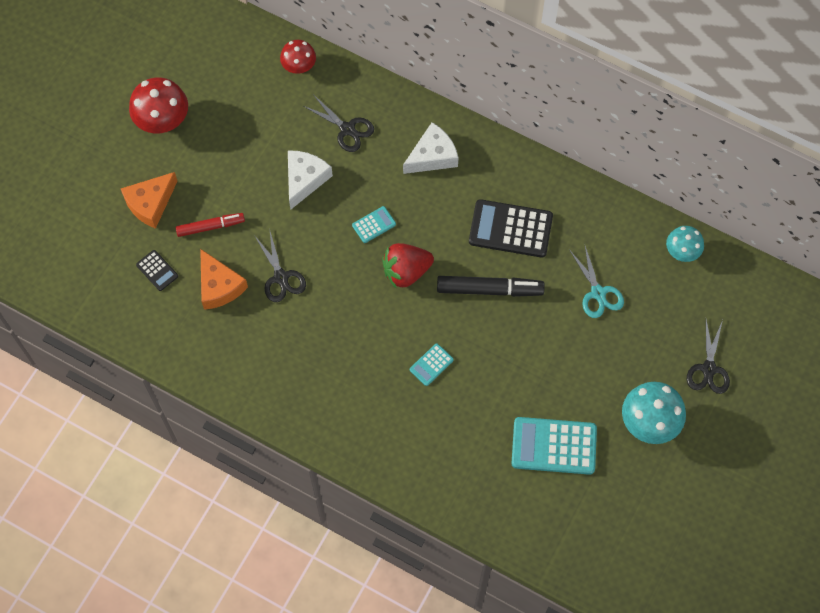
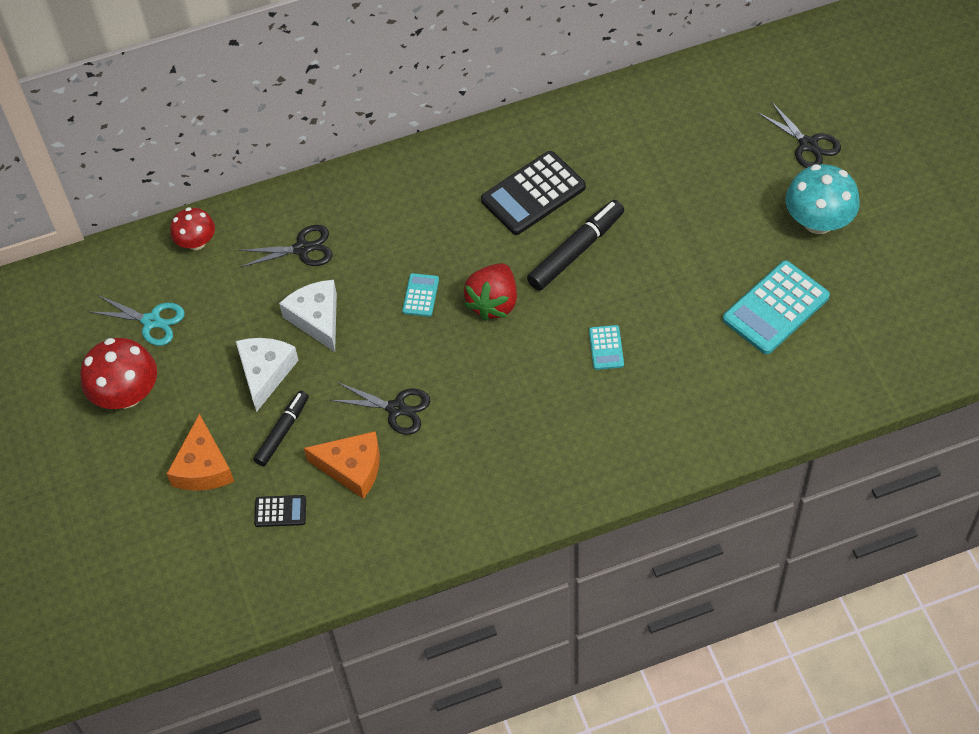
camera: 45 degrees left, 10 degrees down
red marker [176,213,245,237] -> black marker [254,391,309,466]
white cheese [403,122,458,174] -> white cheese moved to [236,338,299,412]
turquoise scissors [570,246,624,318] -> turquoise scissors moved to [91,295,185,346]
turquoise mushroom [666,226,704,262] -> none

